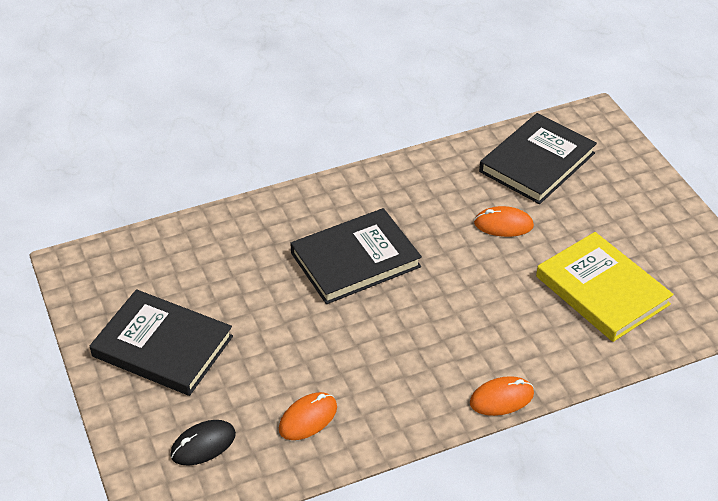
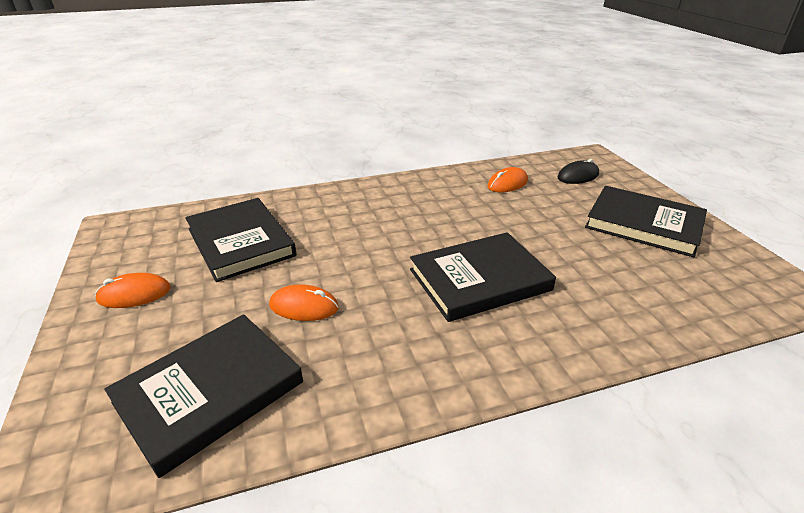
camera: 175 degrees left, 10 degrees down
orange mouse [470,376,534,416] -> orange mouse moved to [95,273,171,308]
yellow book [536,232,673,342] -> black book [185,198,296,282]

